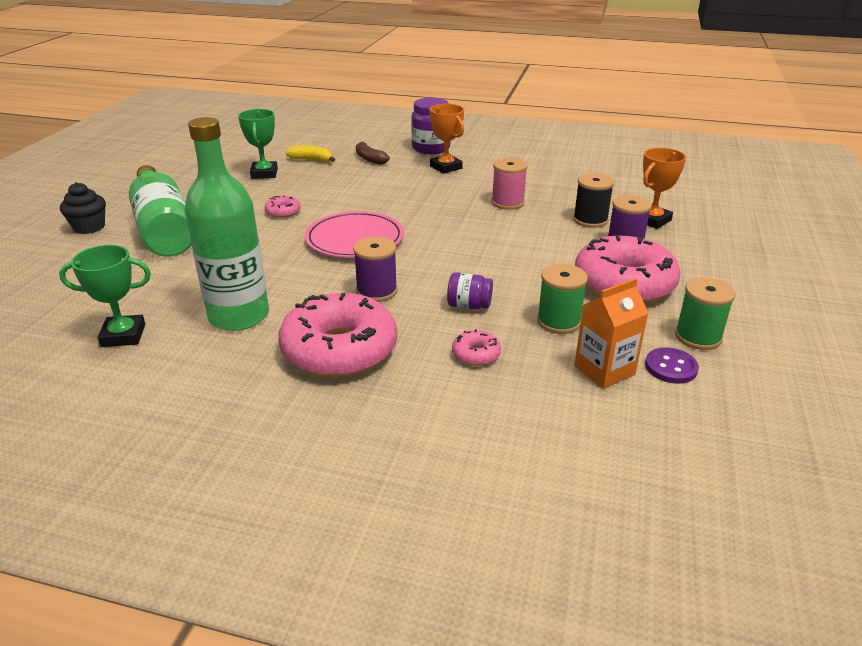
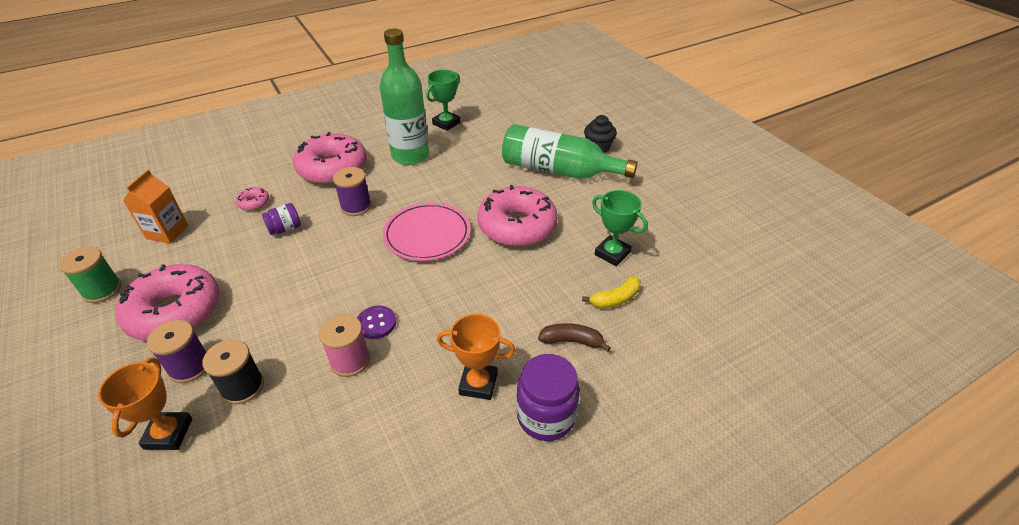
camera: 135 degrees right, 10 degrees up
pink donut [265,195,301,218] -> pink donut [478,185,558,247], size x2.40
green spool [537,264,588,334] -> none
purple button [645,347,699,384] -> purple button moved to [357,306,396,339]

